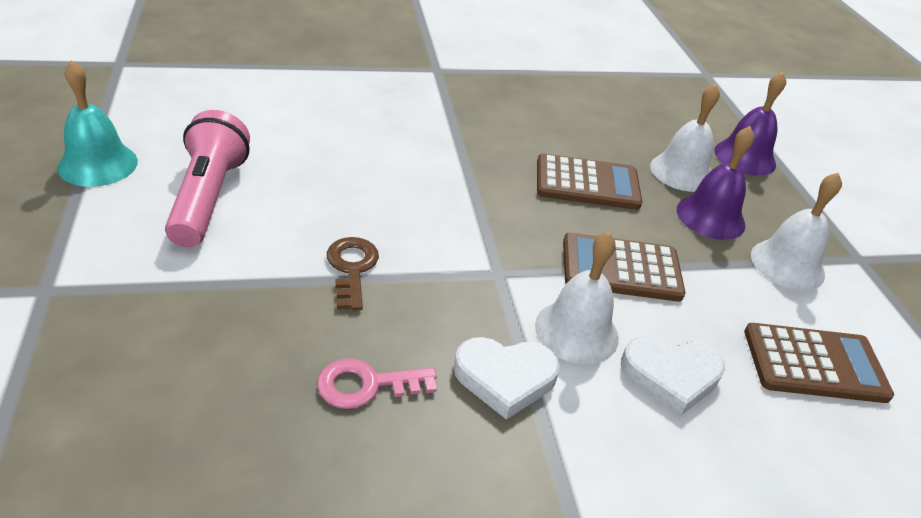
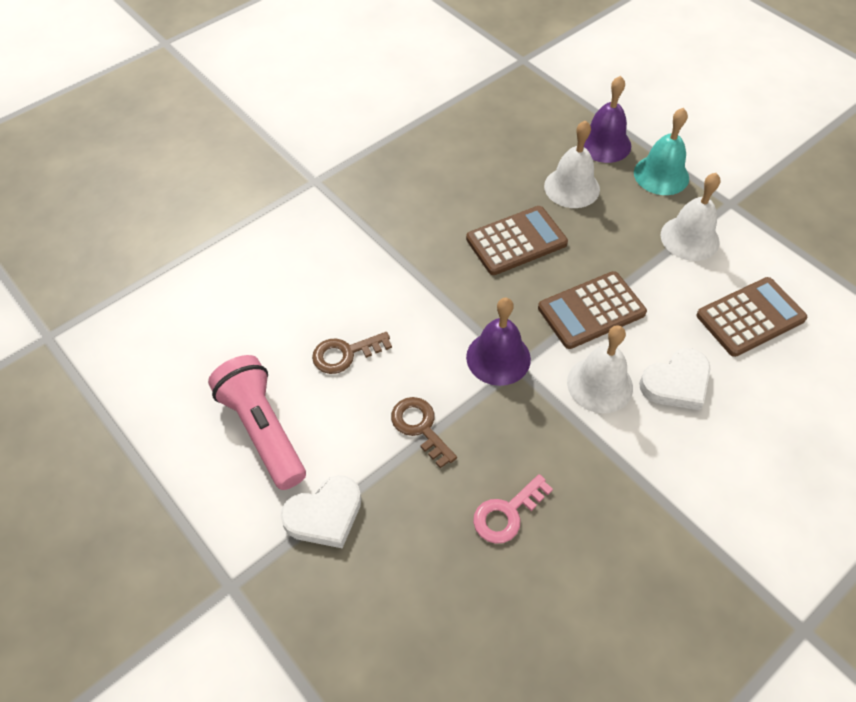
camera: 25 degrees left, 15 degrees up
turquoise bell [57,60,138,187] -> turquoise bell moved to [634,108,689,195]
white heart [454,337,560,420] -> white heart moved to [281,475,361,548]
purple bell [677,126,754,240] -> purple bell moved to [466,298,531,386]
none -> brown key [312,332,392,374]

